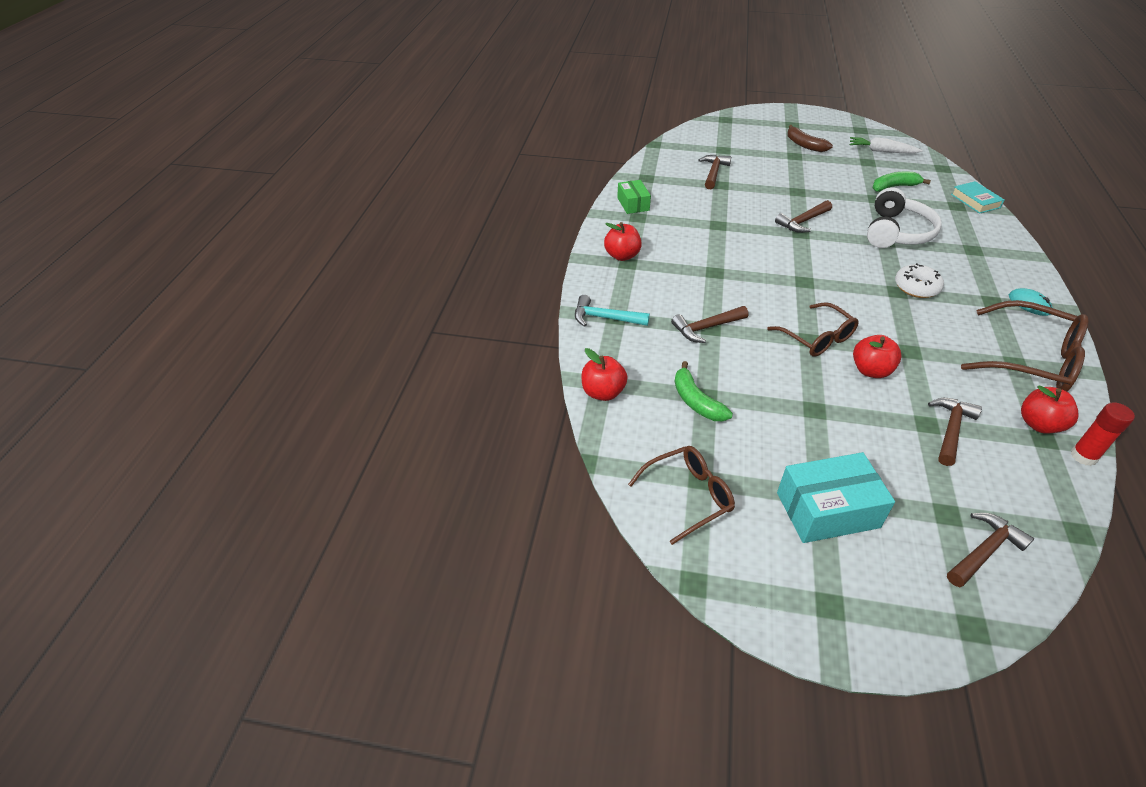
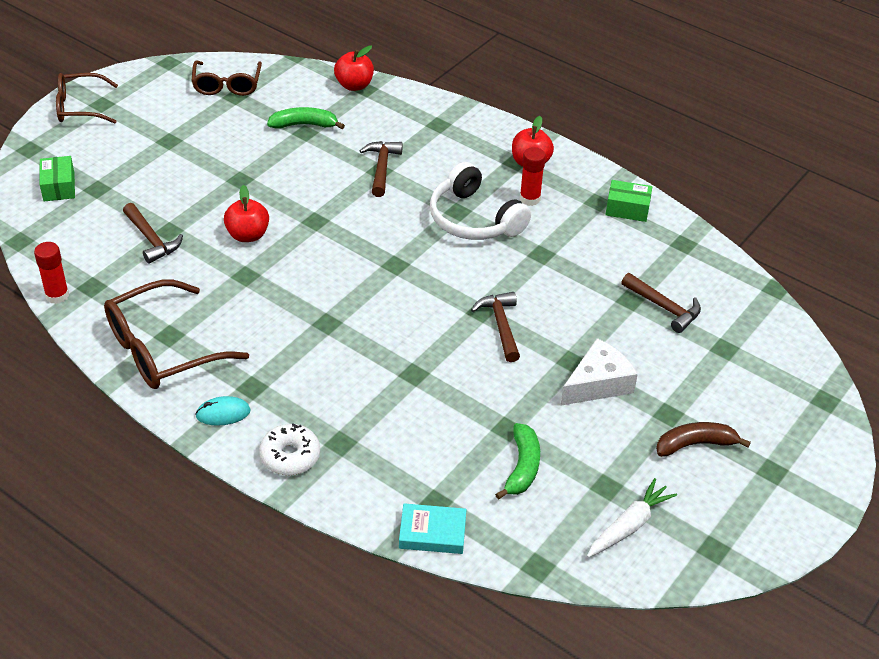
camera: 115 degrees right, 0 degrees up
turquoise hammer [575,295,650,327] -> none
brown glasses [767,302,859,357] -> brown glasses moved to [56,73,118,124]
turquoise box [777,452,895,543] -> none
white headphones [867,187,942,248] -> white headphones moved to [430,162,531,240]
white donut [895,263,944,298] -> white donut moved to [259,424,320,475]
brown hammer [947,513,1034,587] -> green box [40,156,75,201]
red apple [1021,386,1079,434] -> none
none -> red glue stick [520,147,546,206]
none -> white cheese [561,338,638,405]

